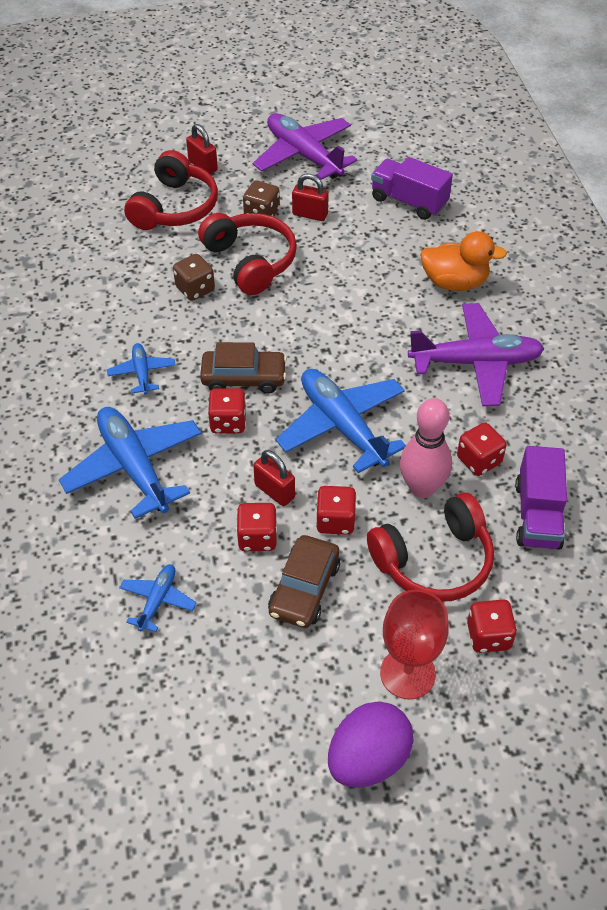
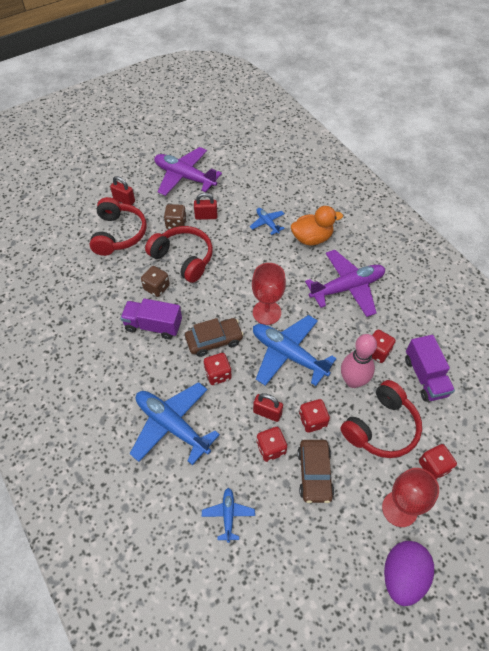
camera: 20 degrees left, 5 degrees up
blue plane [107,343,176,395] -> blue plane moved to [250,208,285,235]
purple truck [371,157,453,220] -> purple truck moved to [120,299,182,339]
none -> red goblet [252,263,286,325]

